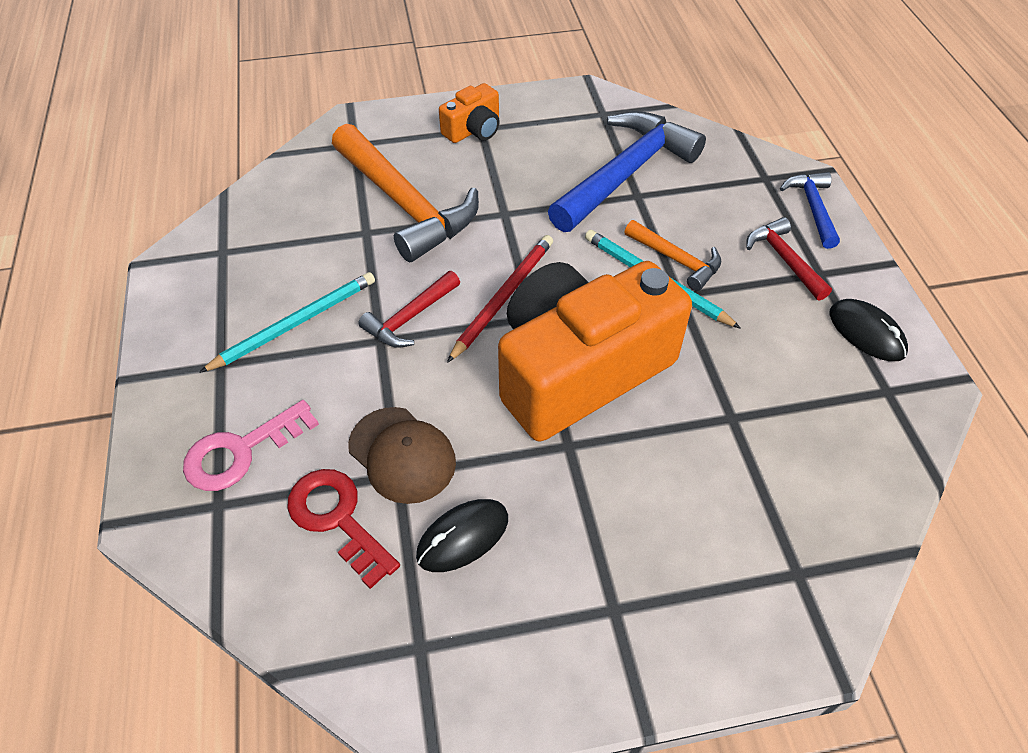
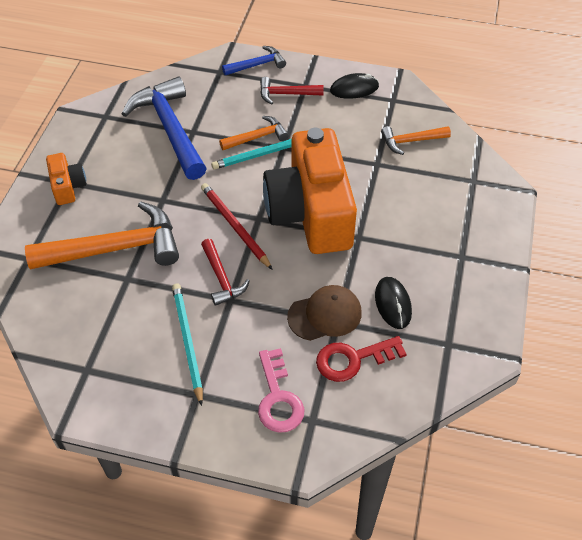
camera: 65 degrees left, 0 degrees up
blue hammer [780,172,840,249] -> blue hammer turned 135 degrees clockwise [222,46,286,75]
none -> orange hammer [381,126,451,155]

